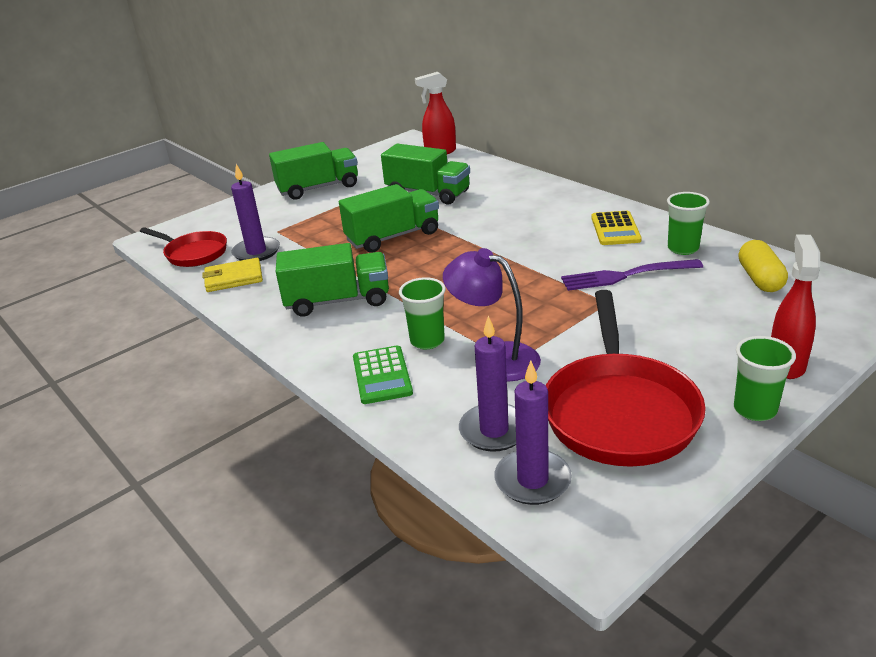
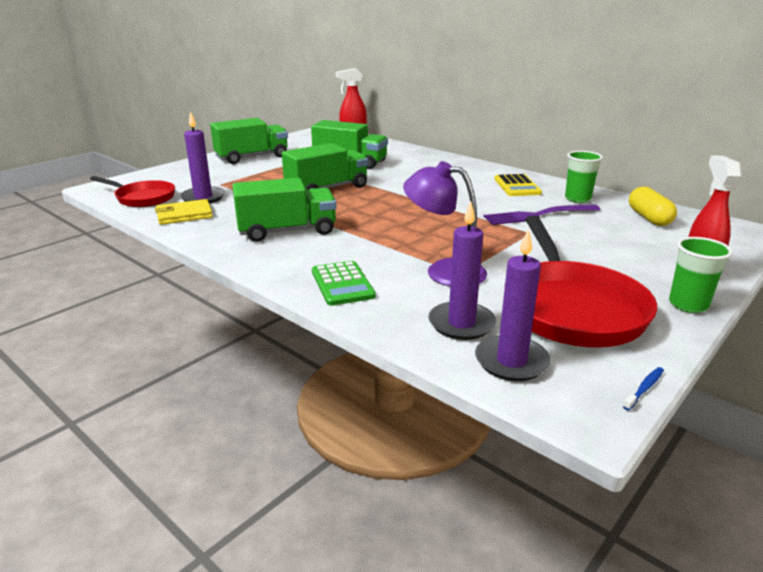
camera: 10 degrees left, 5 degrees down
green cup [399,277,446,349] -> none
none -> blue toothbrush [623,367,664,410]

